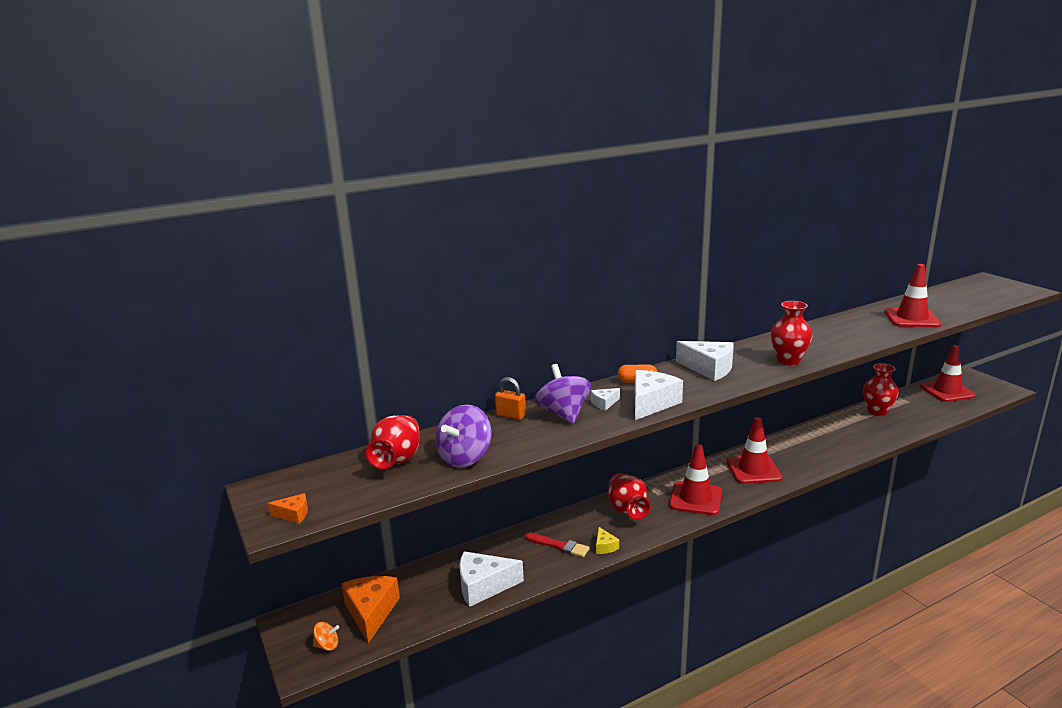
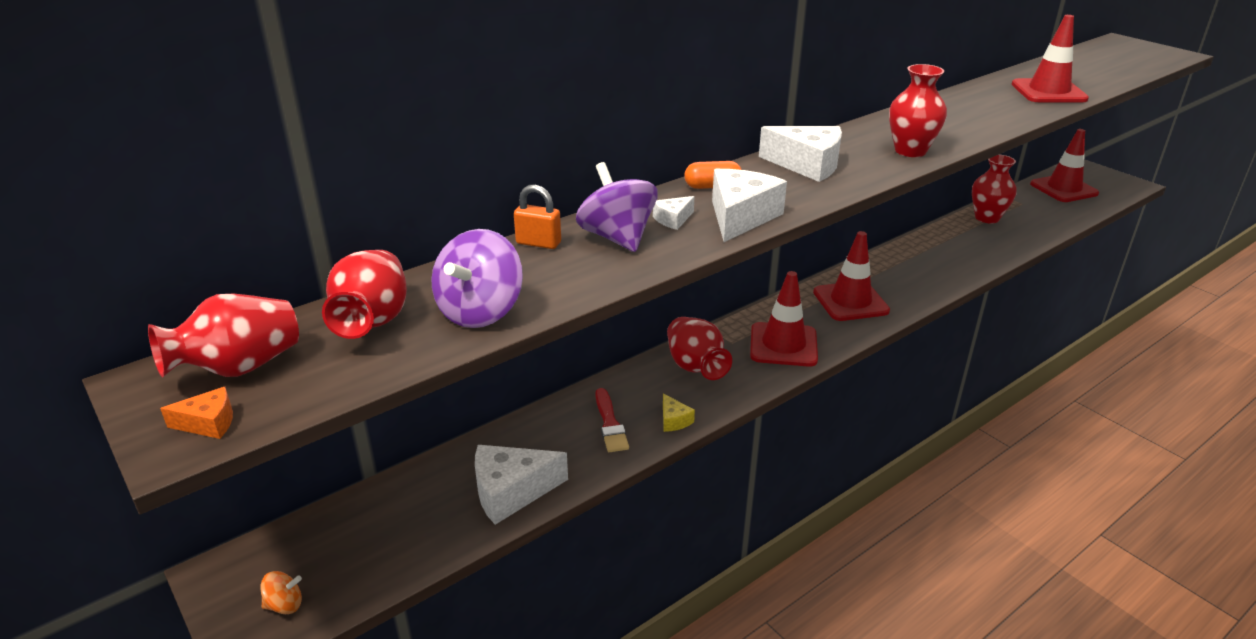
camera: 10 degrees left, 10 degrees up
orange cheese [342,576,400,643] -> none
red brush [524,533,590,557] -> red brush turned 60 degrees clockwise [595,388,629,452]
none -> red vase [148,294,299,377]

